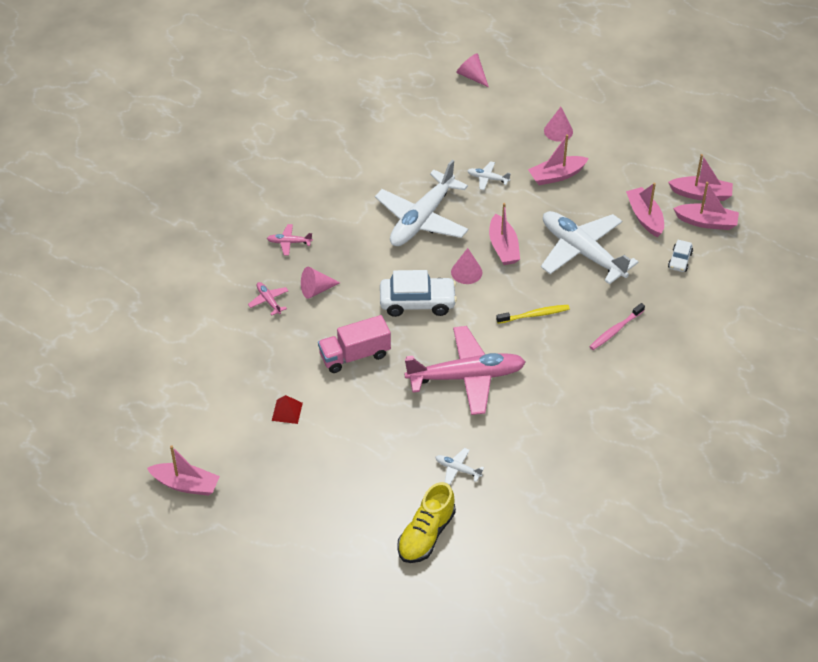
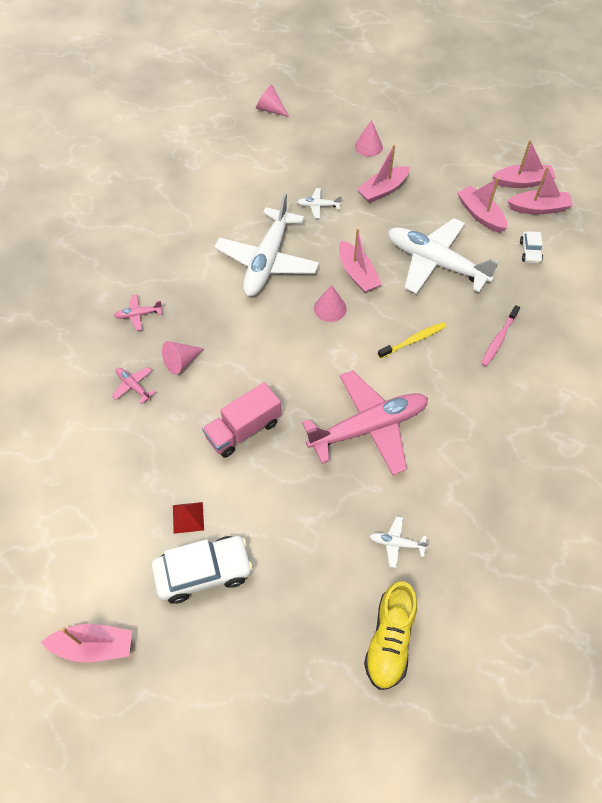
camera: 15 degrees left, 10 degrees up
white car [380,270,457,317] -> white car moved to [152,536,253,604]

